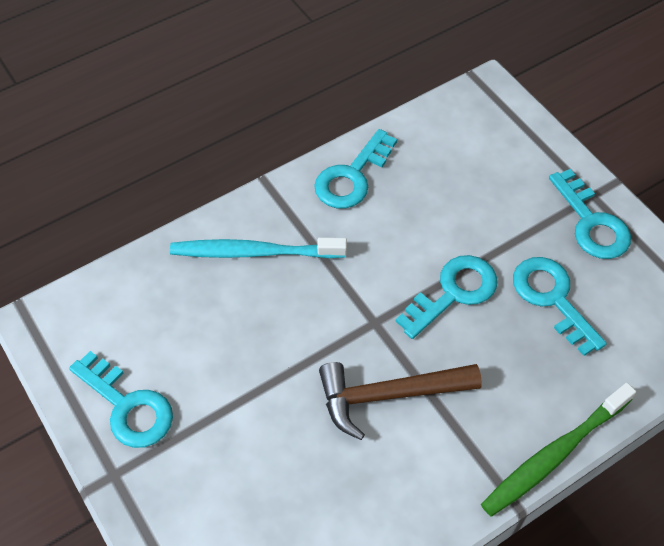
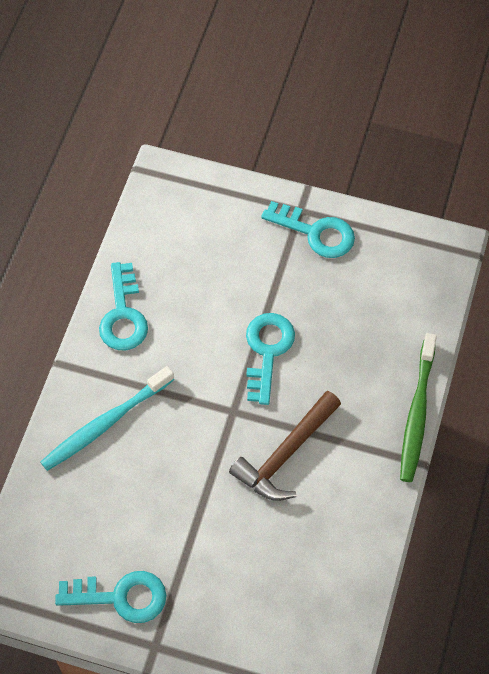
camera: 40 degrees left, 5 degrees up
turquoise key [513,257,607,356] -> none

